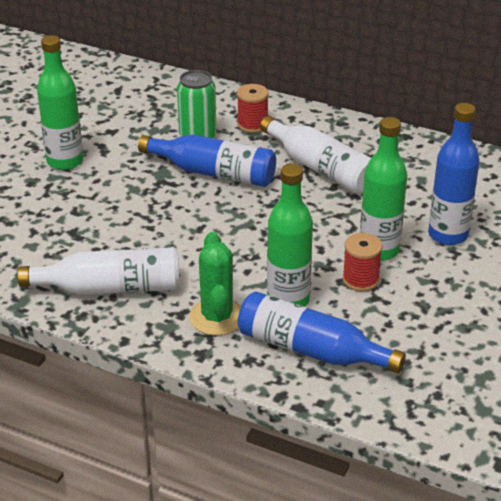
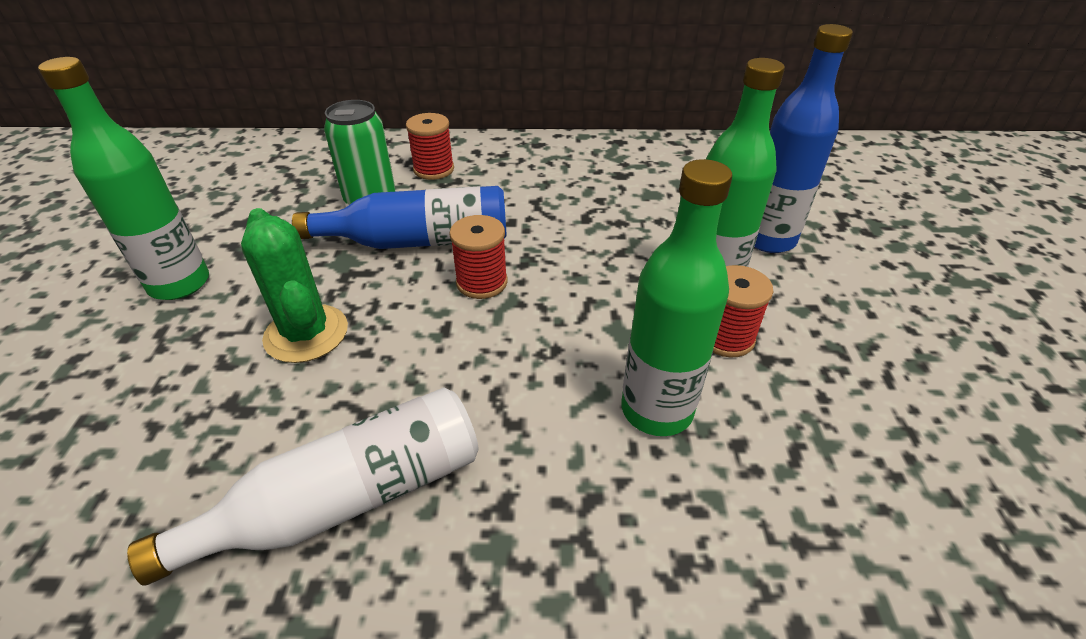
camera: 25 degrees left, 5 degrees up
green cactus [189,232,241,335] -> green cactus moved to [241,208,348,363]
blue bottle [238,291,406,373] -> none
white bottle [260,116,371,194] -> none
none -> red spool [449,215,507,299]

